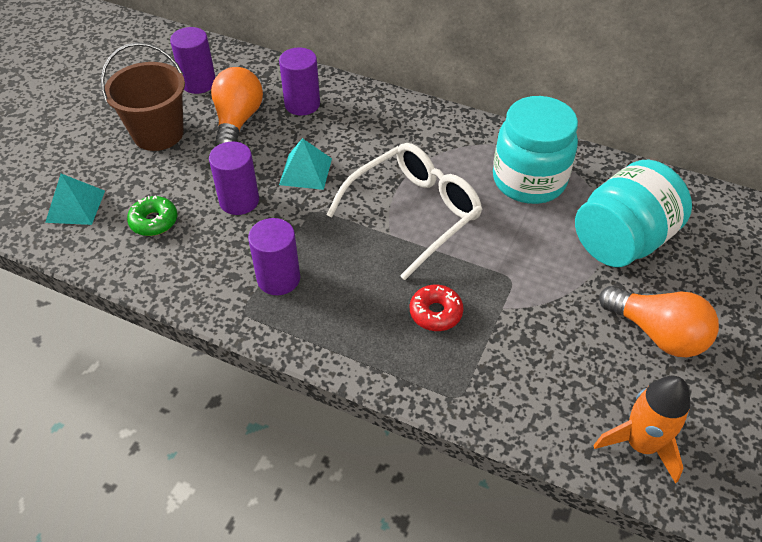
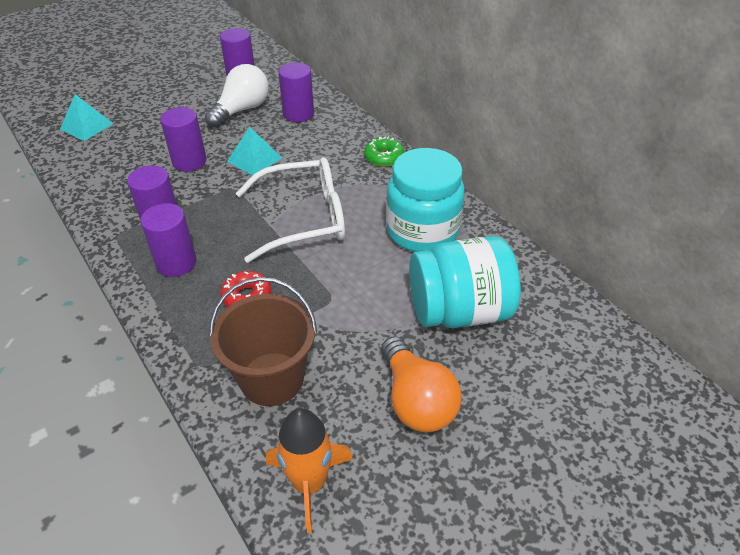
camera: 30 degrees right, 5 degrees down
brown bucket [101,42,185,151] -> brown bucket moved to [209,277,317,406]
green donut [127,195,177,236] -> green donut moved to [364,137,404,167]
orange light bulb [211,67,263,146] -> white light bulb [205,64,269,128]
none -> purple cylinder [141,203,196,277]

